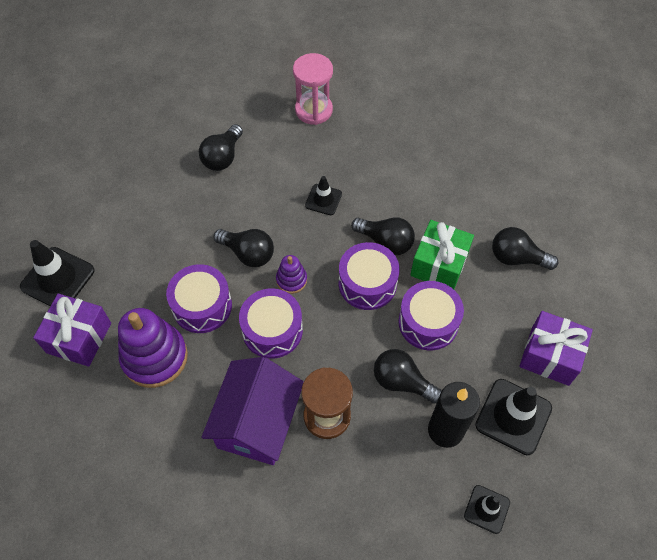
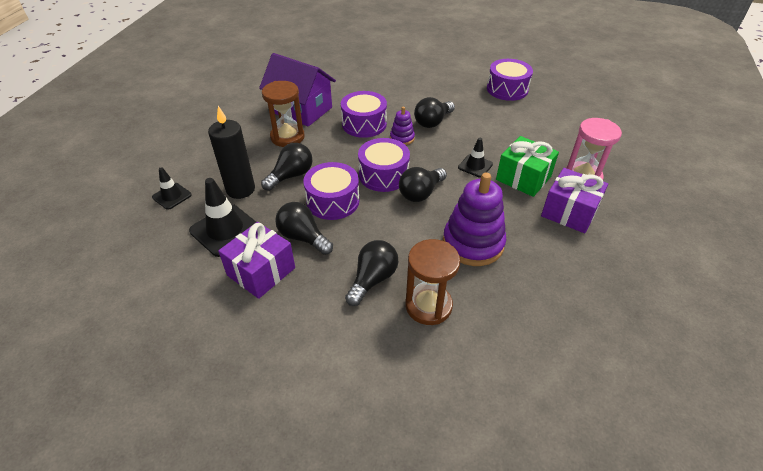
camera: 105 degrees right, 15 degrees down
black traffic cone [20,240,95,306] -> none
purple gift [33,294,111,367] -> purple gift moved to [541,168,608,233]
purple stacking toy [118,308,188,388] -> purple stacking toy moved to [443,173,506,266]
purple drum [166,264,232,333] -> purple drum moved to [487,59,533,101]
black light bulb [199,124,243,171] -> black light bulb moved to [275,202,333,255]
green gift [410,220,474,289] -> green gift moved to [496,136,559,197]
none -> brown hourglass [405,239,461,325]

